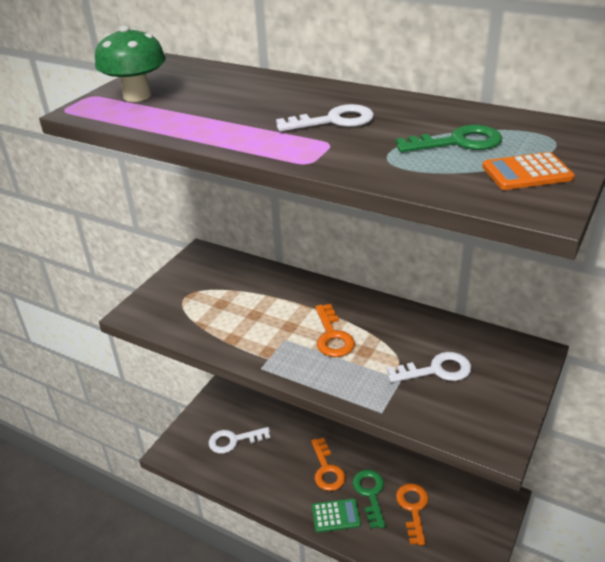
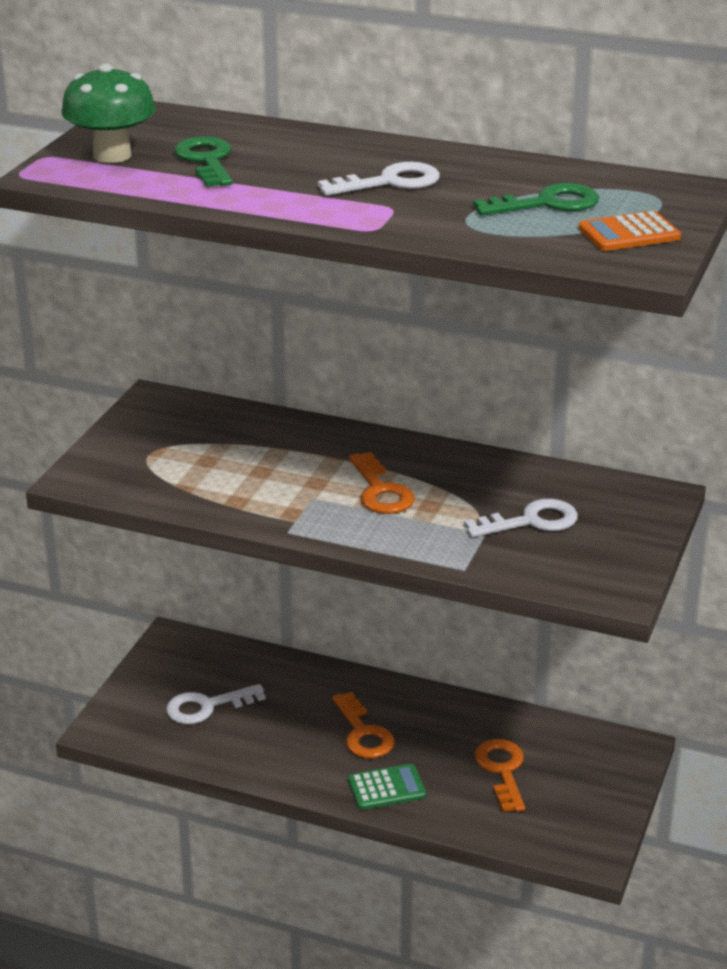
camera: 10 degrees left, 5 degrees down
green key [352,470,386,529] -> green key moved to [174,136,233,187]

